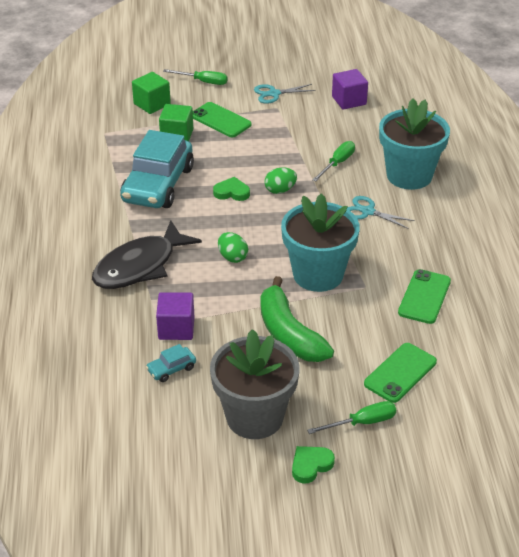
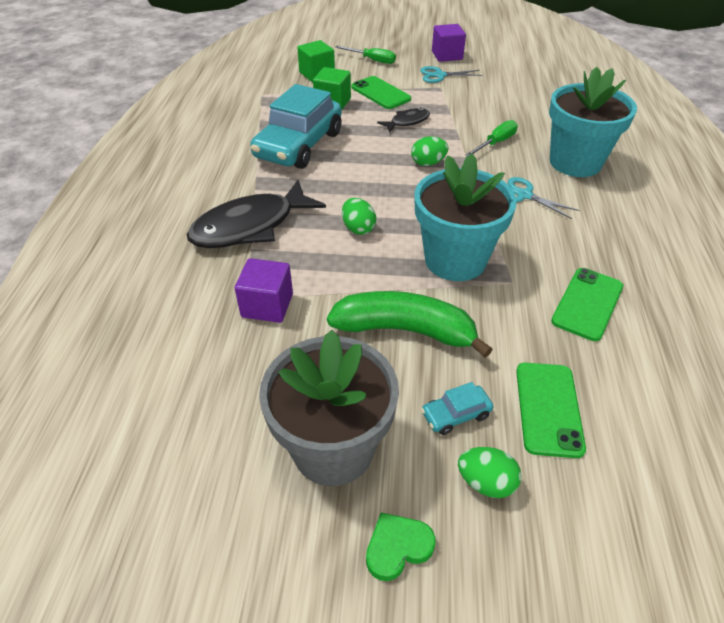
camera: 10 degrees right, 5 degrees up
turquoise car [146,344,196,382] -> turquoise car moved to [421,382,493,435]
green heart [213,177,250,201] -> none
green banana [260,276,334,362] -> green banana turned 120 degrees clockwise [327,291,493,358]
green screwdriver [307,401,396,434] -> green egg [458,447,521,498]
purple cube [332,69,368,110] -> purple cube moved to [432,24,466,62]
green phone [364,343,437,403] -> green phone turned 45 degrees counterclockwise [516,363,586,458]
none -> black fish [377,108,430,132]

